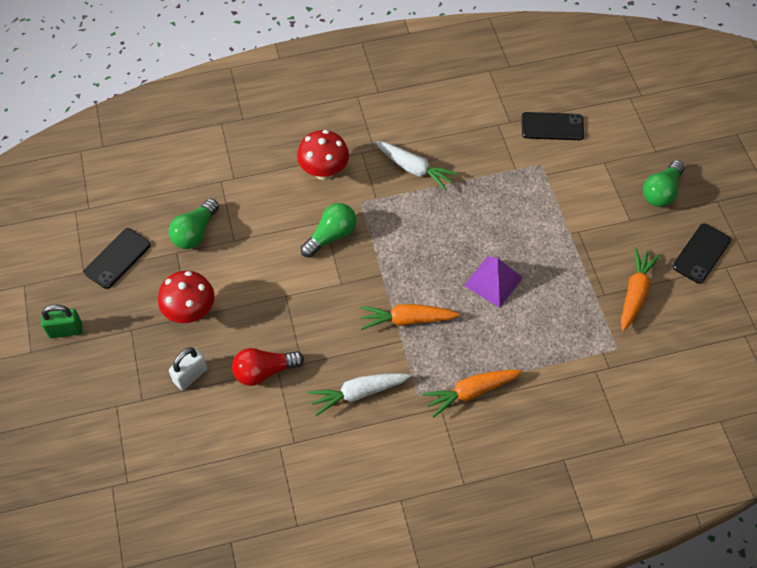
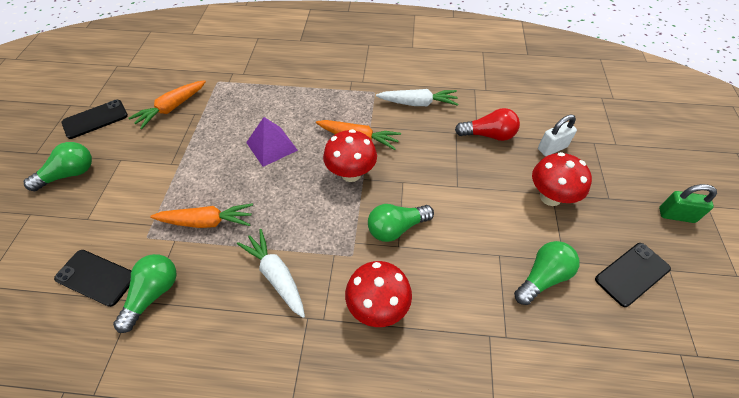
camera: 160 degrees left, 5 degrees down
orange carrot [422,370,522,418] -> orange carrot moved to [150,203,253,228]
none -> green light bulb [113,254,177,333]
none -> red mushroom [323,129,377,182]

